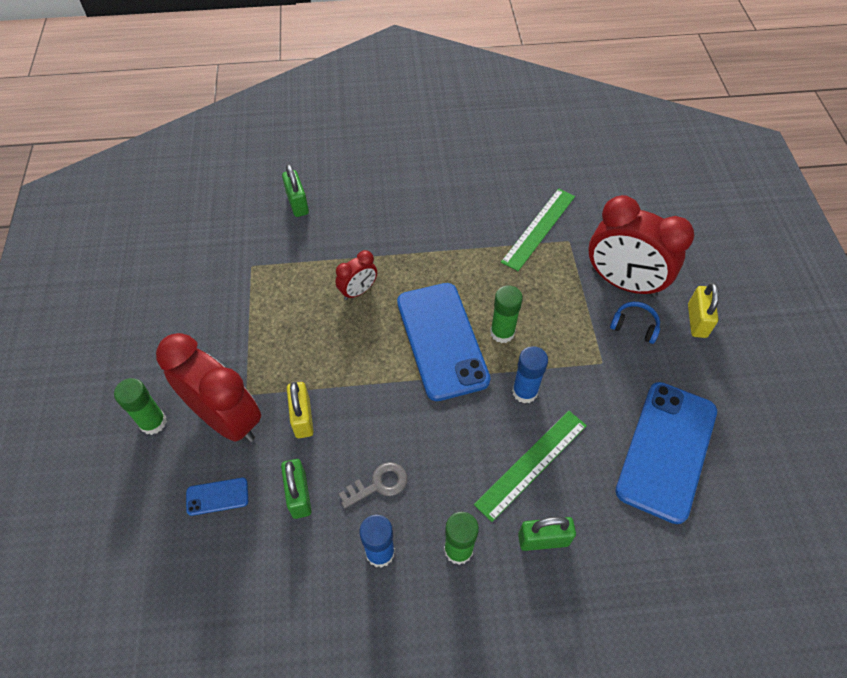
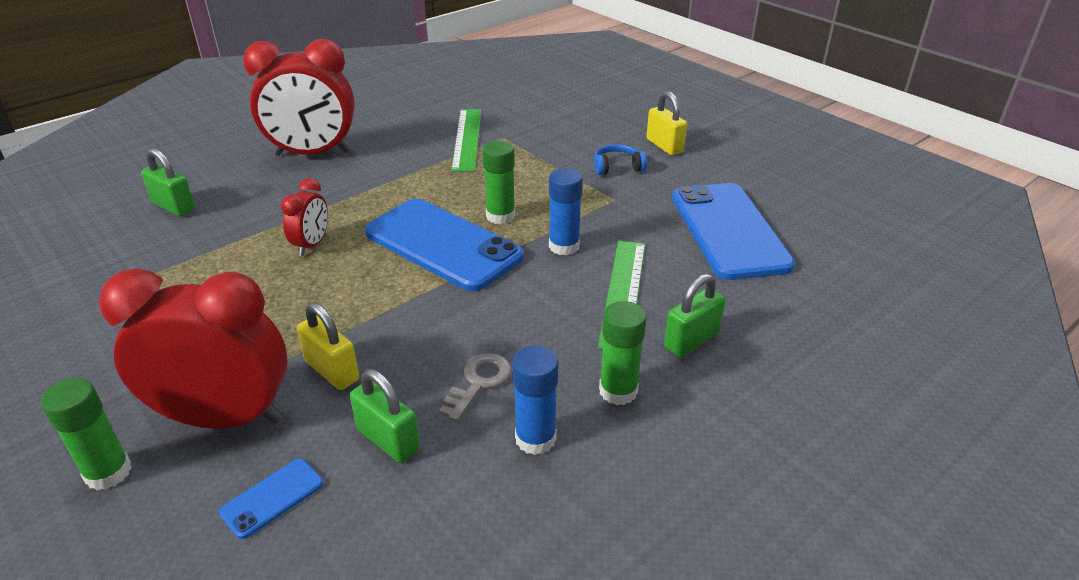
camera: 35 degrees left, 20 degrees down
red clock [589,195,694,297] -> red clock moved to [243,39,355,156]

